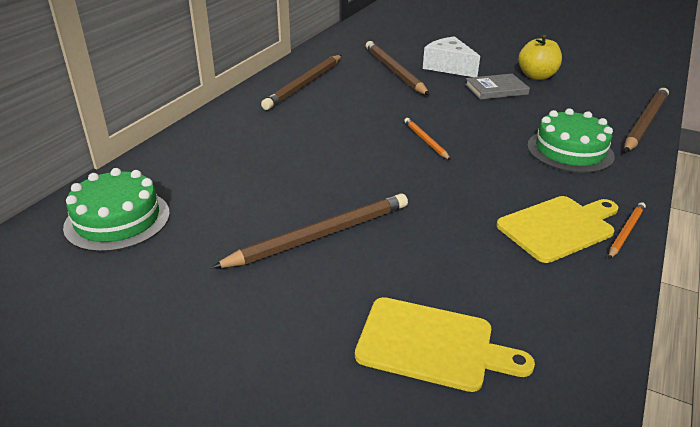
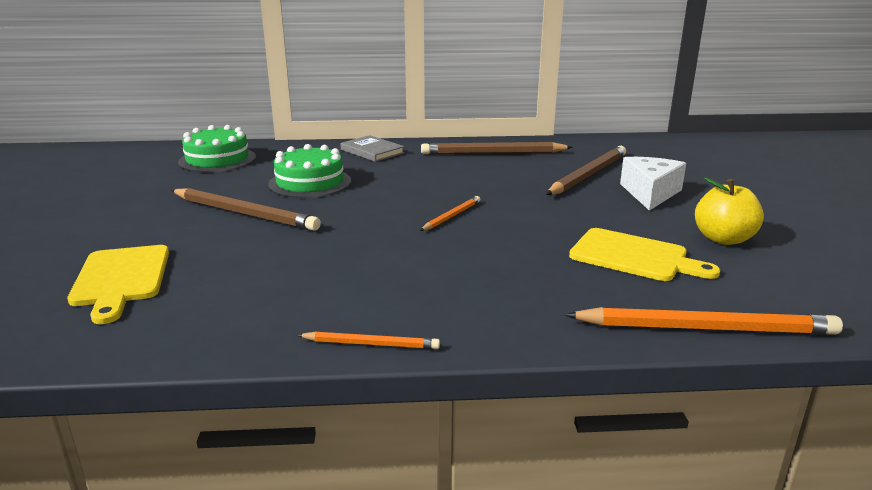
camera: 60 degrees right, 10 degrees down
grey book [465,74,530,100] -> grey book moved to [340,135,405,162]
yellow cutting board [496,196,618,263] -> yellow cutting board moved to [569,228,720,281]
green cake [527,108,615,173] -> green cake moved to [268,144,351,198]
brown pencil [624,88,669,152] -> orange pencil [565,307,843,335]

